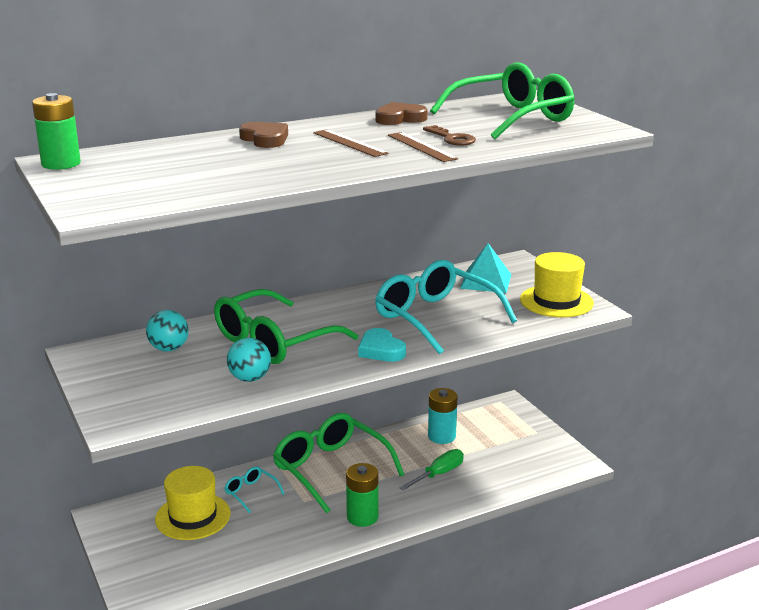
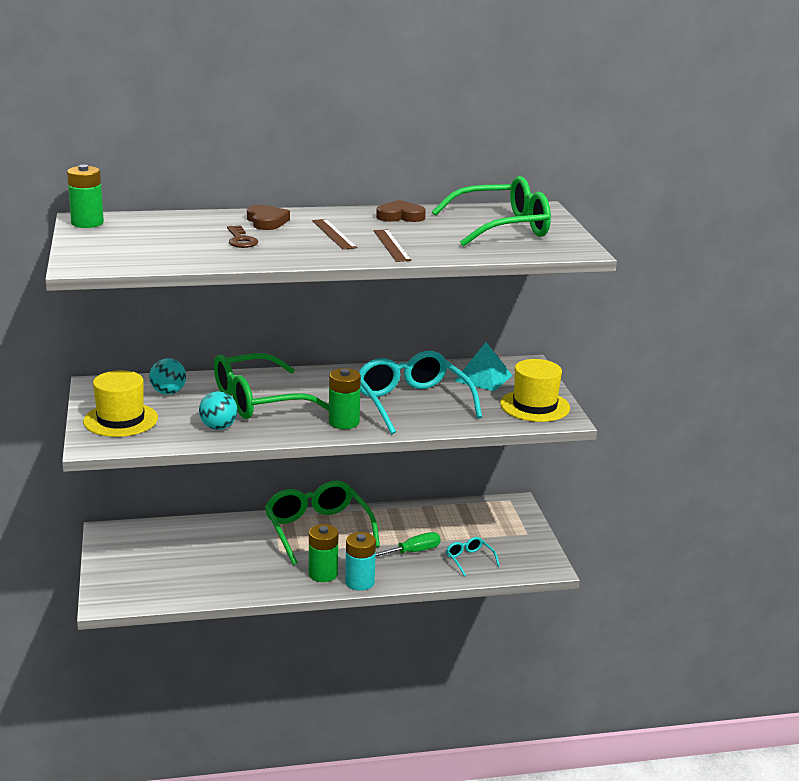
camera: 15 degrees right, 0 degrees up
yellow hat [155,466,230,540] -> yellow hat moved to [83,370,158,437]
turquoise glasses [224,467,284,513] -> turquoise glasses moved to [446,537,500,577]
turquoise heart [358,328,406,362] -> green battery [329,368,361,429]
brown key [423,125,476,146] -> brown key moved to [227,225,258,248]
turquoise battery [428,388,457,444] -> turquoise battery moved to [345,532,376,591]

